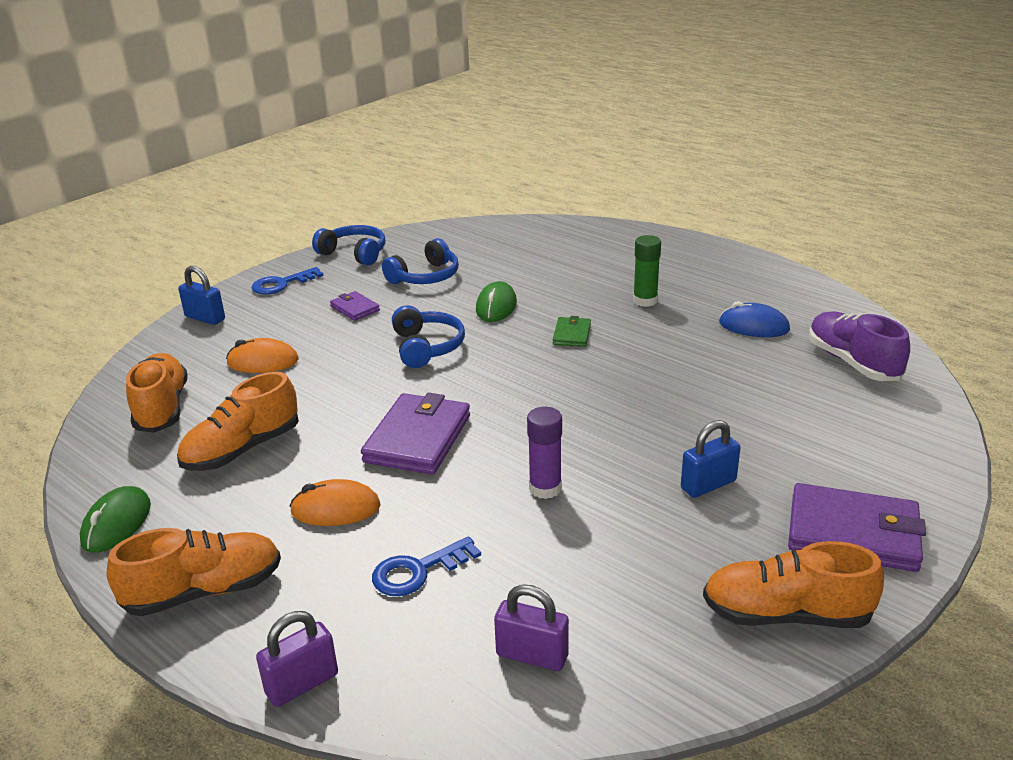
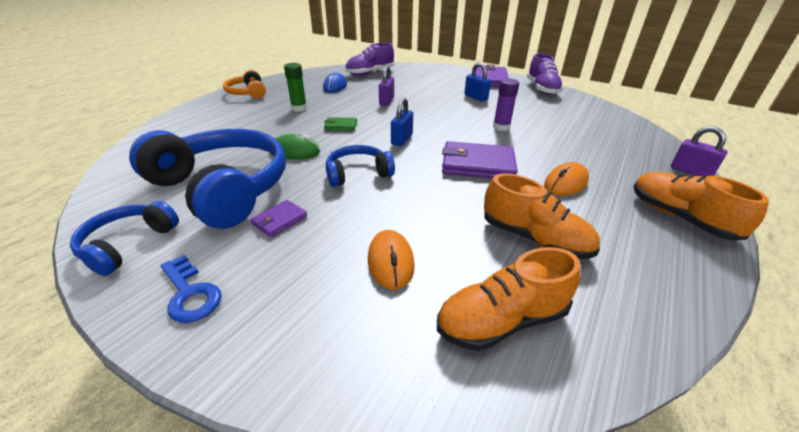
camera: 100 degrees left, 5 degrees up
green mouse [80,486,151,553] -> none
blue padlock [178,266,225,325] -> blue padlock moved to [391,98,413,146]
orange mouse [289,479,381,526] -> orange mouse turned 60 degrees clockwise [544,162,589,196]
blue key [372,536,481,596] -> none
blue headphones [382,238,459,284] -> blue headphones [129,129,286,229], size x1.98
purple padlock [494,584,569,671] -> purple padlock moved to [379,65,394,106]
orange shoe [703,541,884,628] -> purple shoe [527,53,564,95]
none -> orange headphones [223,70,266,99]

